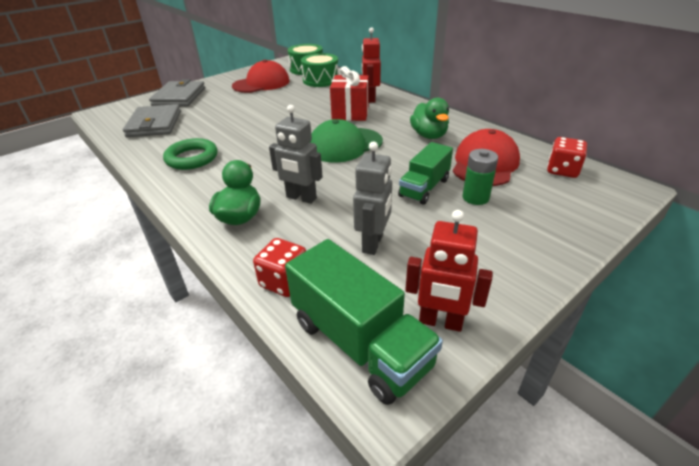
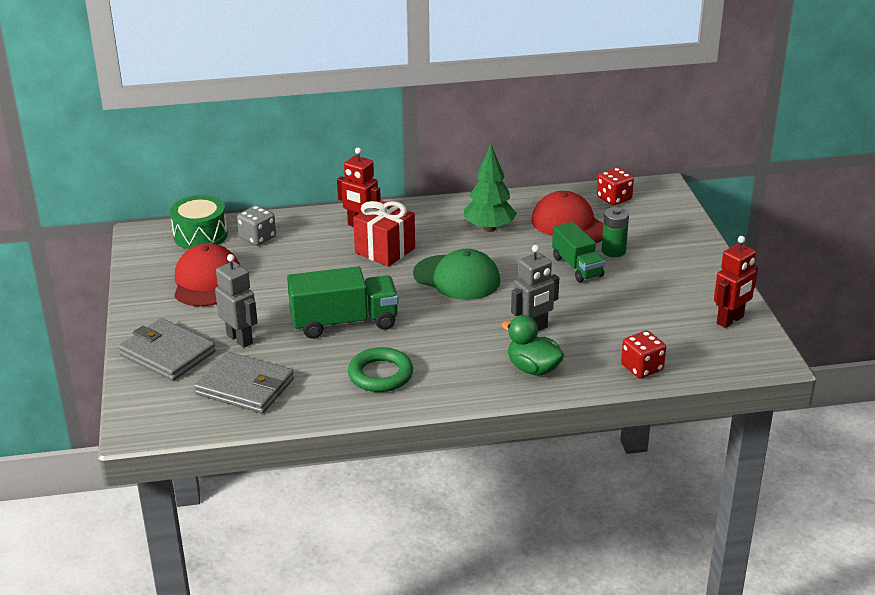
camera: 60 degrees left, 5 degrees down
green truck [285,239,443,405] -> green truck moved to [287,267,398,339]
green drum [301,53,339,87] -> grey dice [237,205,276,246]
green cap [310,119,383,163] -> green cap turned 60 degrees counterclockwise [413,249,500,300]
grey robot [353,142,392,255] -> grey robot moved to [215,254,258,348]
green duck [410,98,449,139] -> green tree [464,144,517,232]

